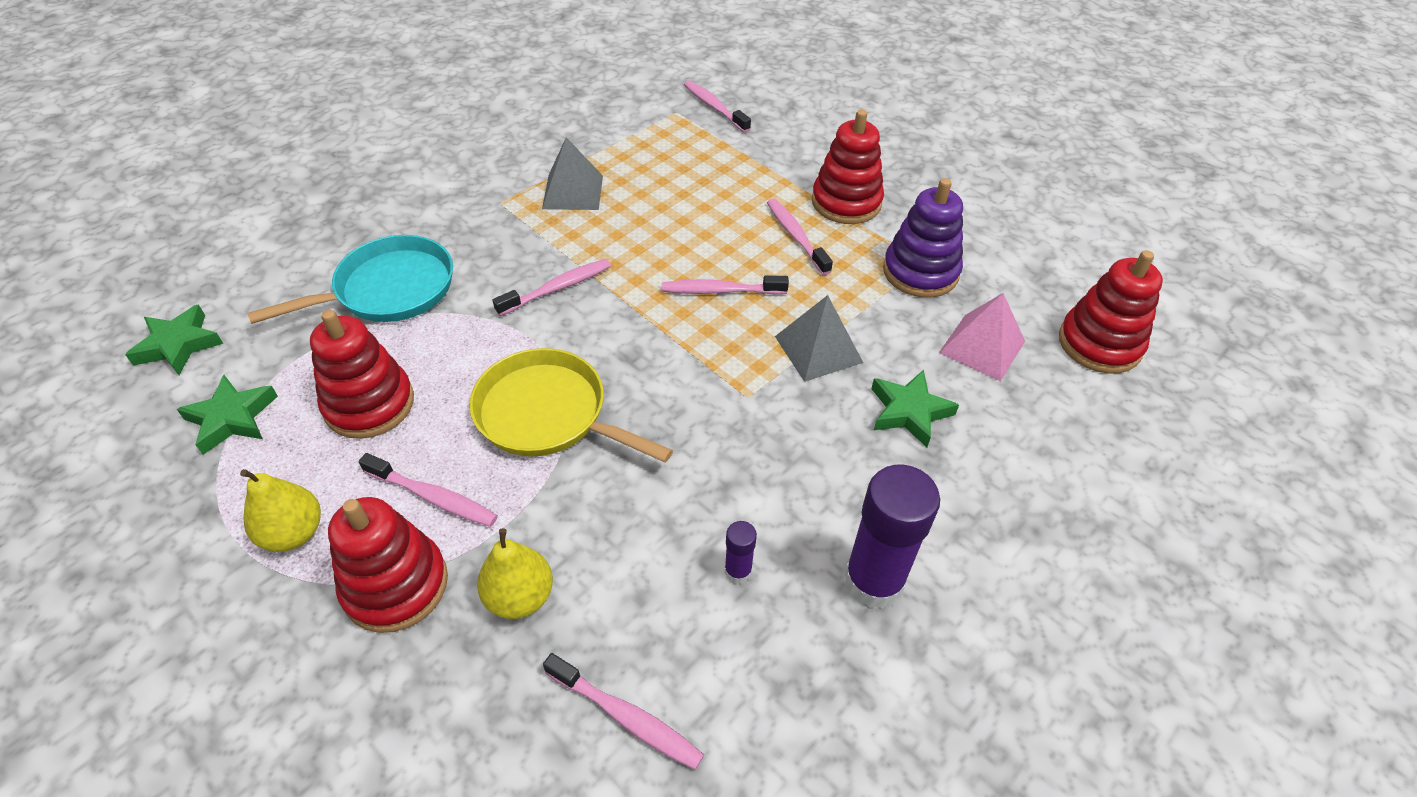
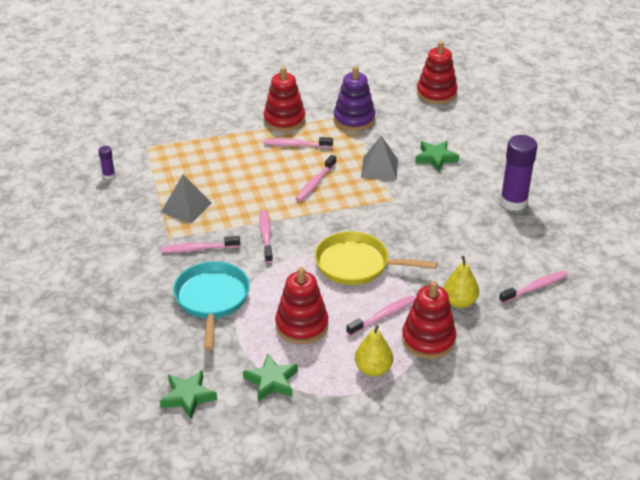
camera: 60 degrees left, 10 degrees down
yellow pan [469,348,673,463] -> yellow pan turned 45 degrees clockwise [315,231,437,285]
pink toothbrush [684,81,751,133] -> pink toothbrush moved to [161,236,240,253]
purple glue stick [725,521,757,584] -> purple glue stick moved to [98,146,115,180]
pink pyramid [939,293,1025,381] -> none

